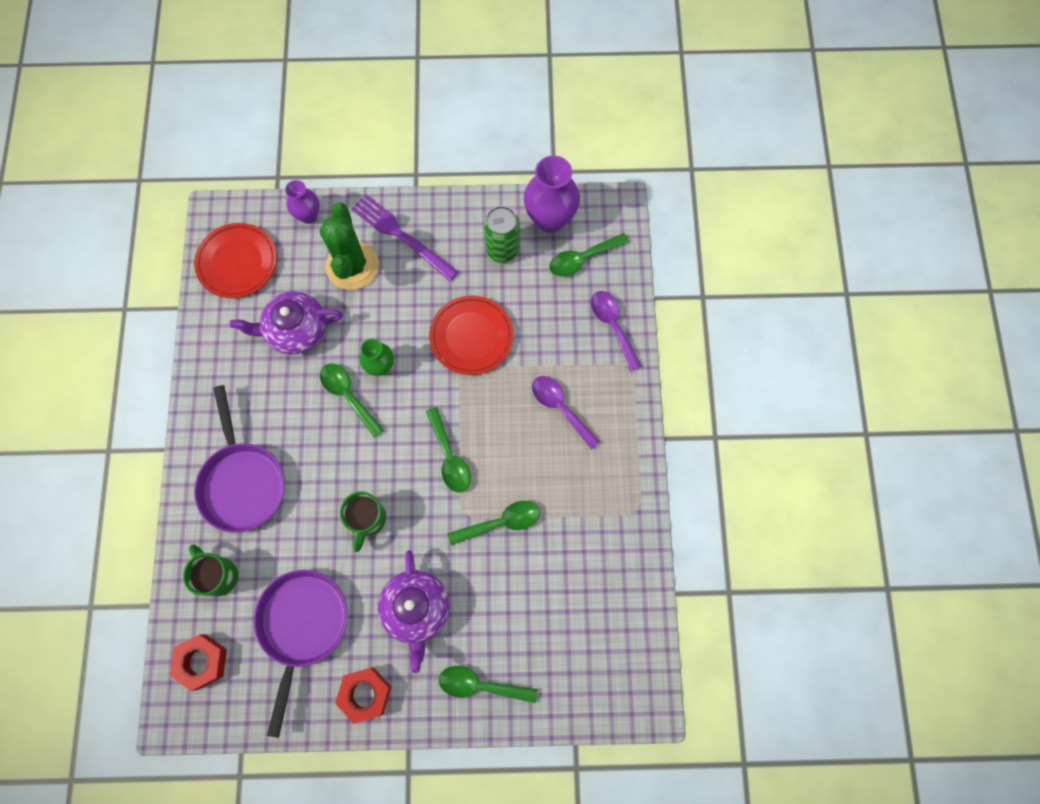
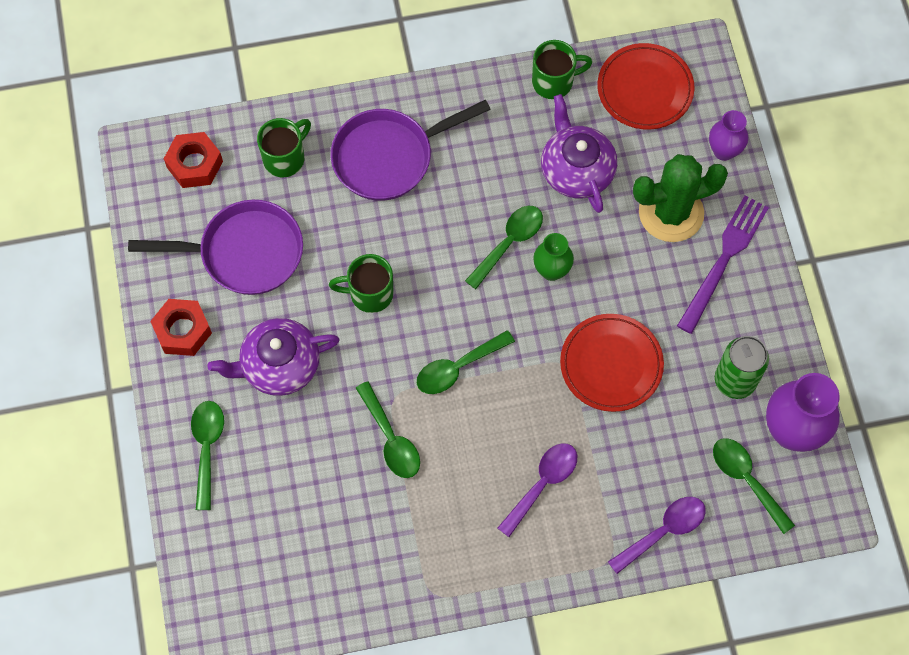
camera: 80 degrees right, 5 degrees down
none -> green mug [532,40,592,99]

